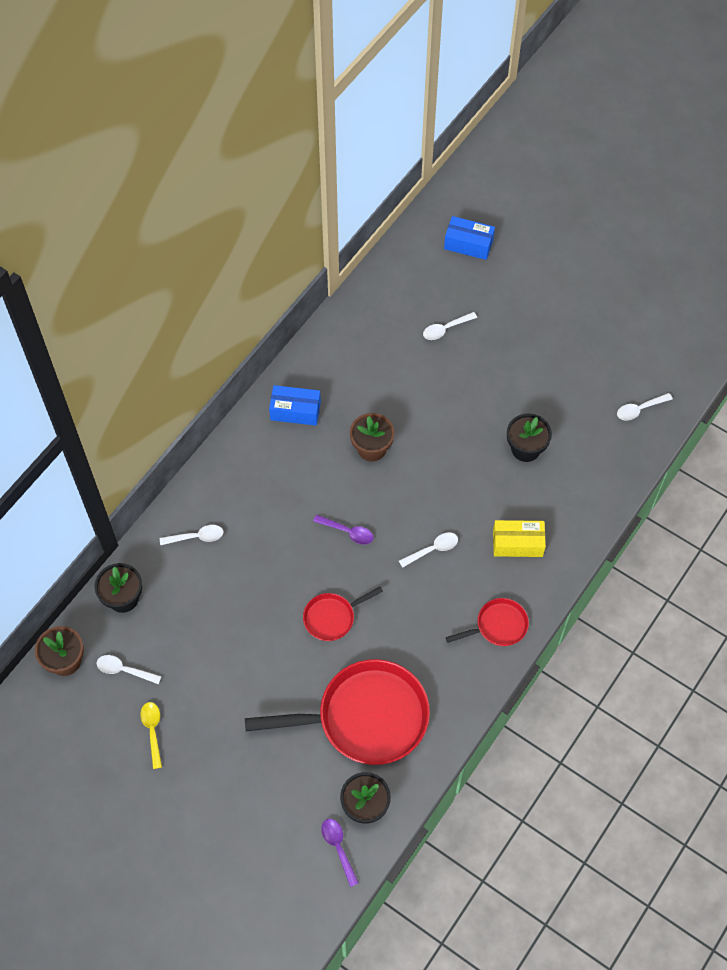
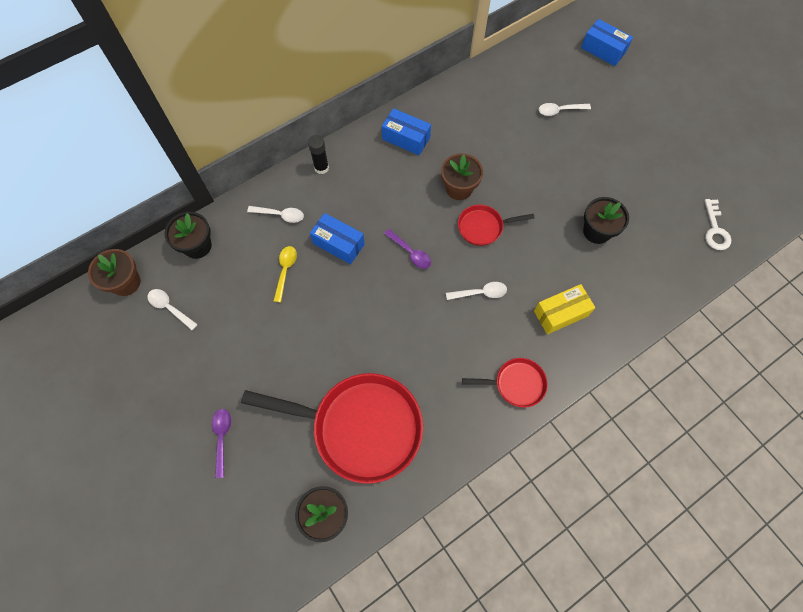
camera: 20 degrees right, 5 degrees up
yellow spoon [140,702,162,769] -> yellow spoon moved to [274,246,297,302]
red pan [303,587,383,641] -> red pan moved to [458,205,535,246]
purple spoon [321,819,359,887] -> purple spoon moved to [212,409,231,478]
yellow box [493,520,546,557] -> yellow box turned 45 degrees counterclockwise [534,284,595,334]
white spoon [617,393,673,421] -> white key [704,199,731,250]
none -> black glue stick [308,135,329,174]
none -> blue box [310,213,365,264]

